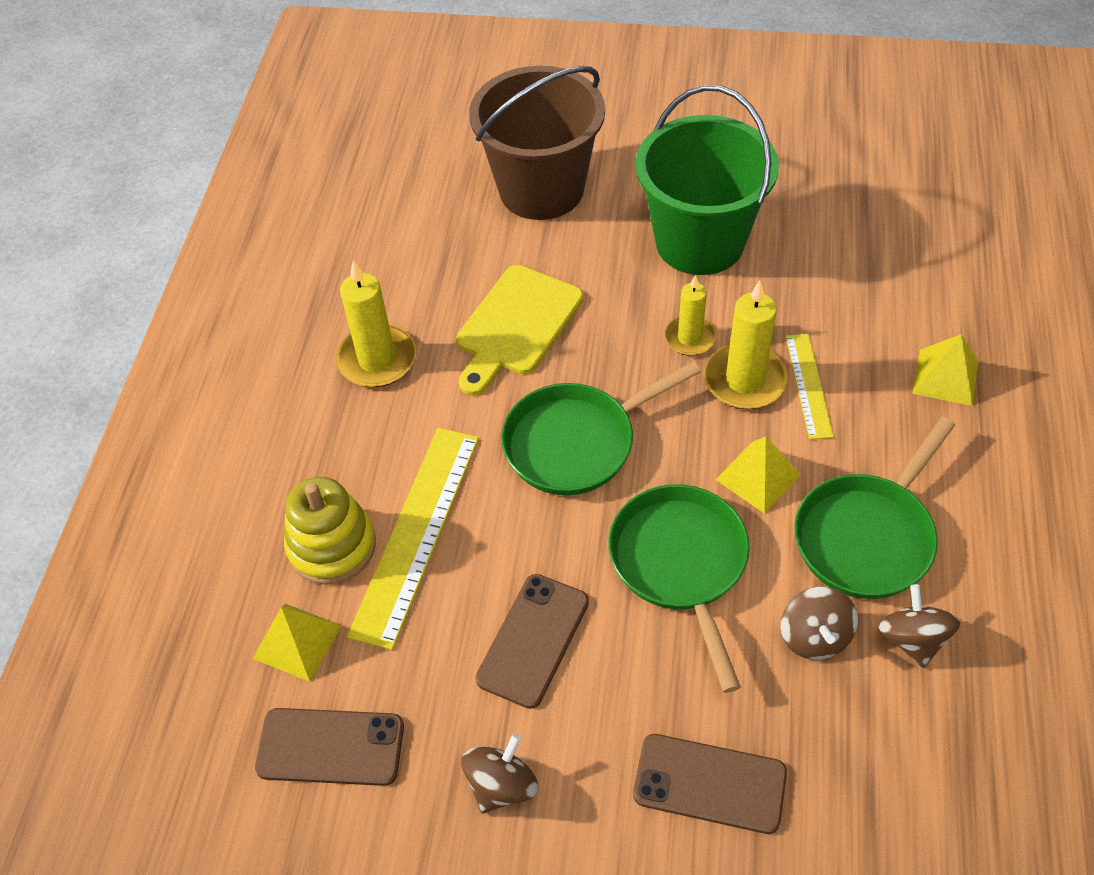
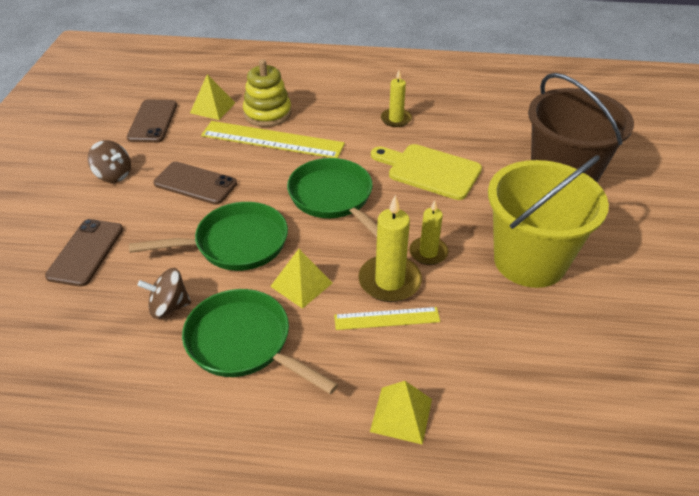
camera: 85 degrees right, 10 degrees down
yellow candle [336,260,416,387] -> yellow candle [381,70,412,127], size x0.65
green bucket [635,85,779,275] -> yellow bucket [488,155,609,288]
brown spinning top [879,584,960,668] -> none

